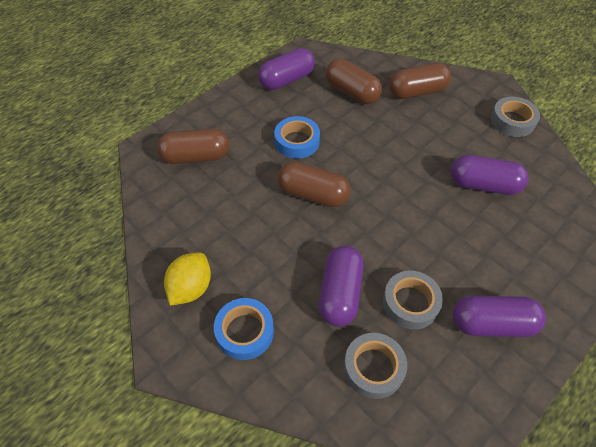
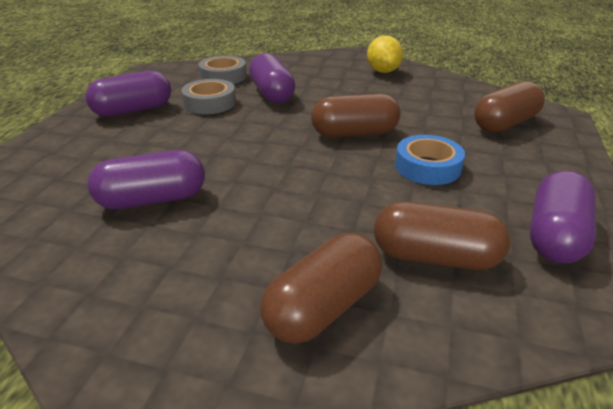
camera: 150 degrees right, 20 degrees down
blue tape [214,298,274,360] -> none
grey tape [491,97,540,137] -> none

